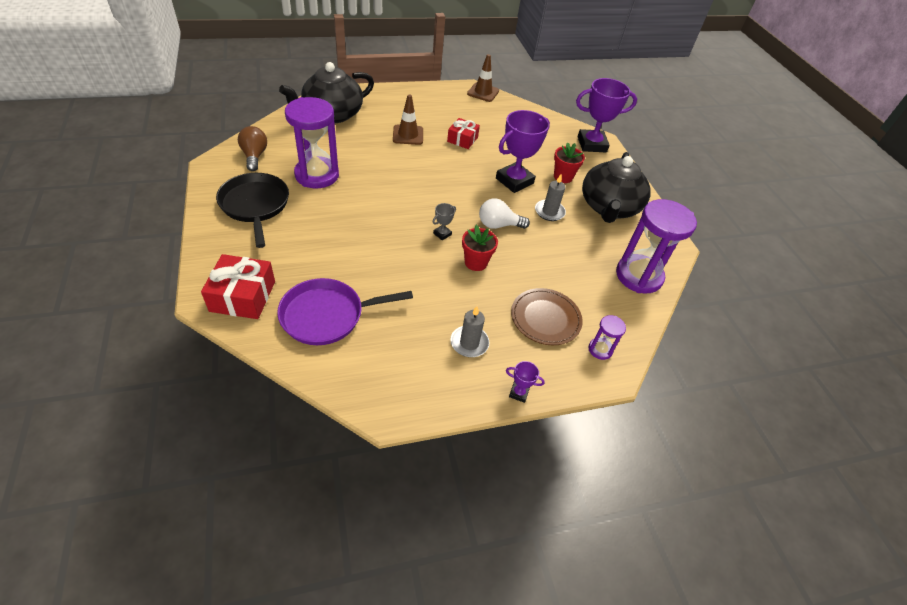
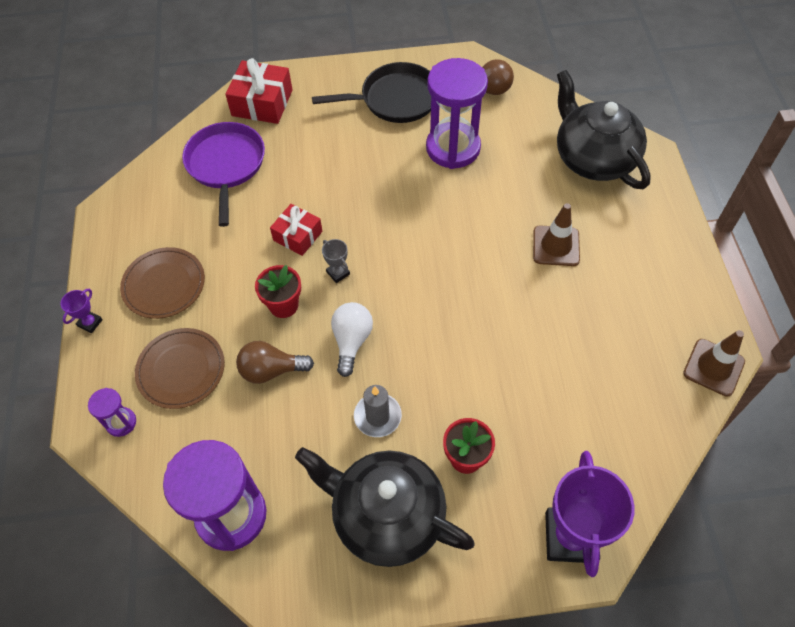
camera: 105 degrees right, 10 degrees up
red gift [447,118,480,149] -> red gift moved to [270,204,322,256]
grey candle [450,306,489,357] -> brown plate [120,247,205,319]
purple trophy [496,110,550,193] -> none
none -> brown light bulb [236,341,314,384]

